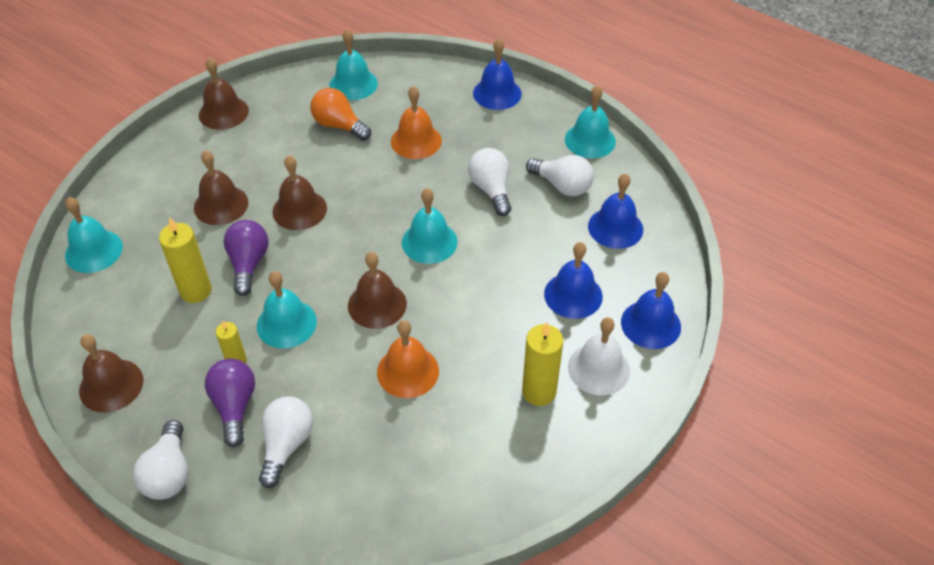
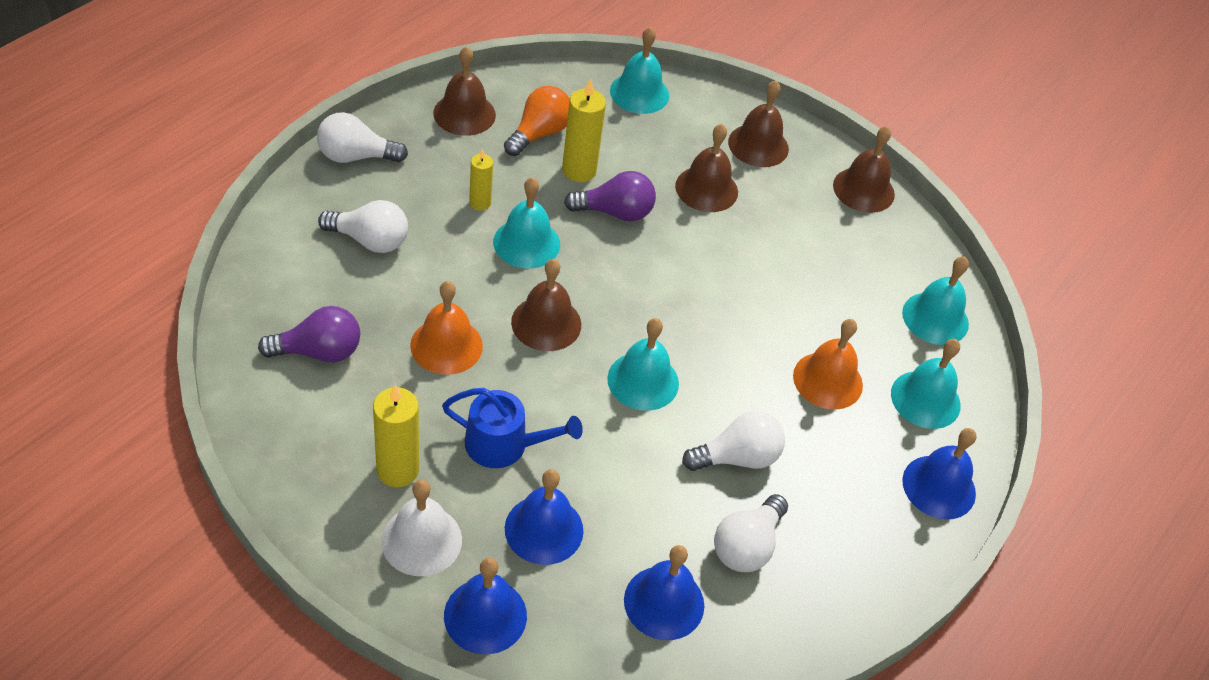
camera: 85 degrees right, 0 degrees up
purple light bulb [205,359,255,447] -> purple light bulb moved to [258,306,360,362]
brown bell [272,156,327,230] -> brown bell moved to [728,80,789,167]
orange light bulb [310,88,371,141] -> orange light bulb moved to [504,86,570,156]
turquoise bell [565,85,616,158] -> turquoise bell moved to [891,339,961,429]
none -> blue watering can [442,388,583,468]

